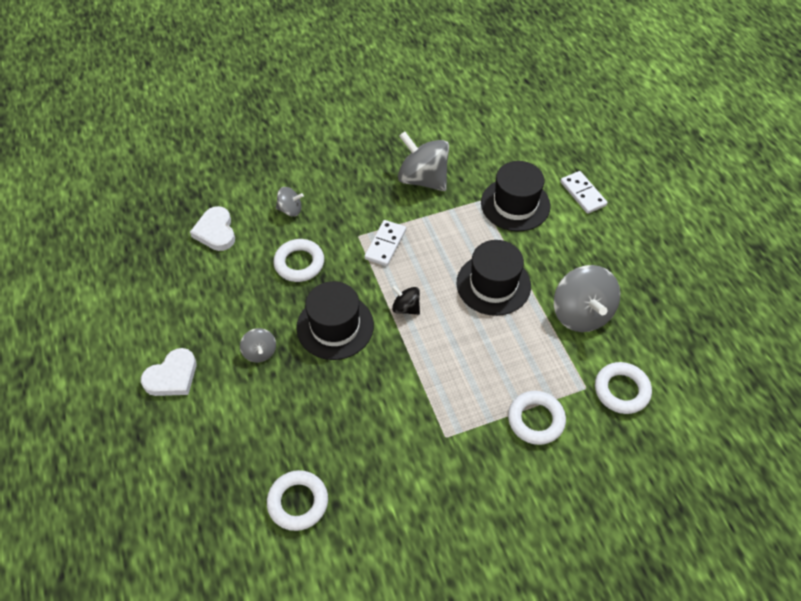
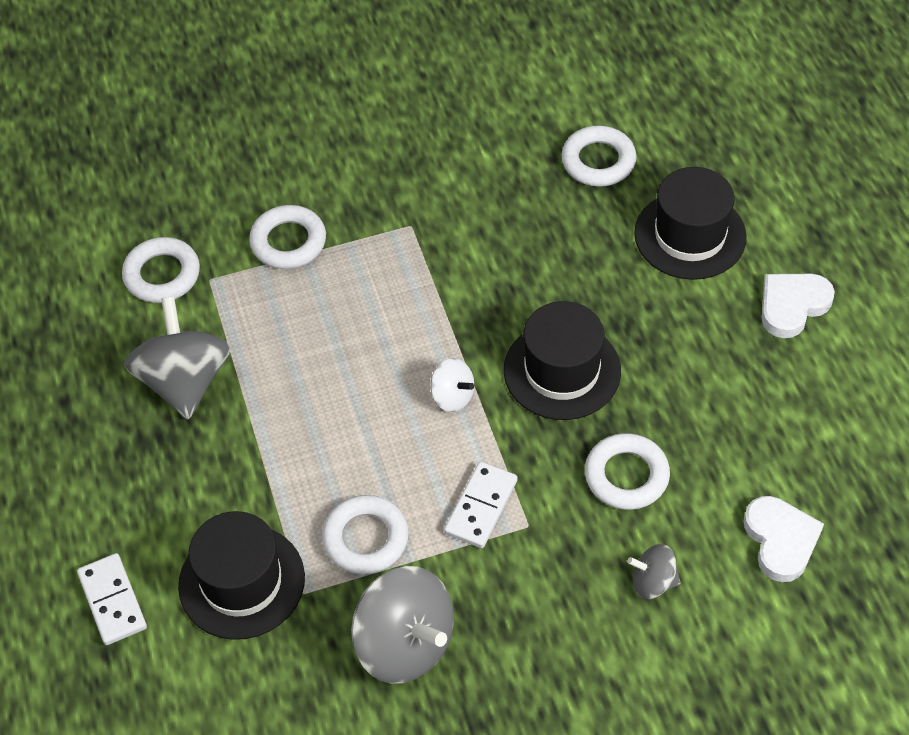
camera: 175 degrees left, 0 degrees up
grey spinning top [240,328,276,362] -> none
black spinning top [392,285,420,315] -> white spinning top [430,358,474,412]
black hat [456,240,531,316] -> black hat moved to [634,167,747,280]
none -> white ring [322,495,409,575]

